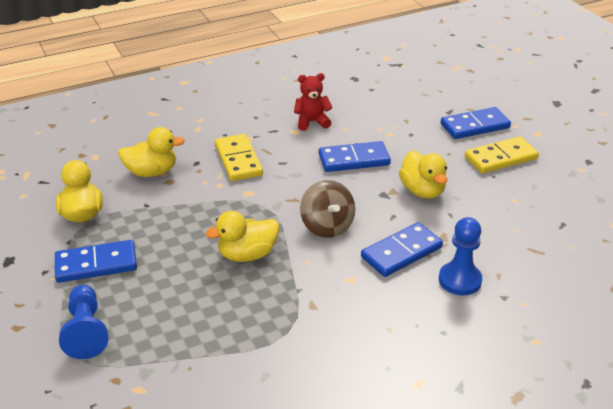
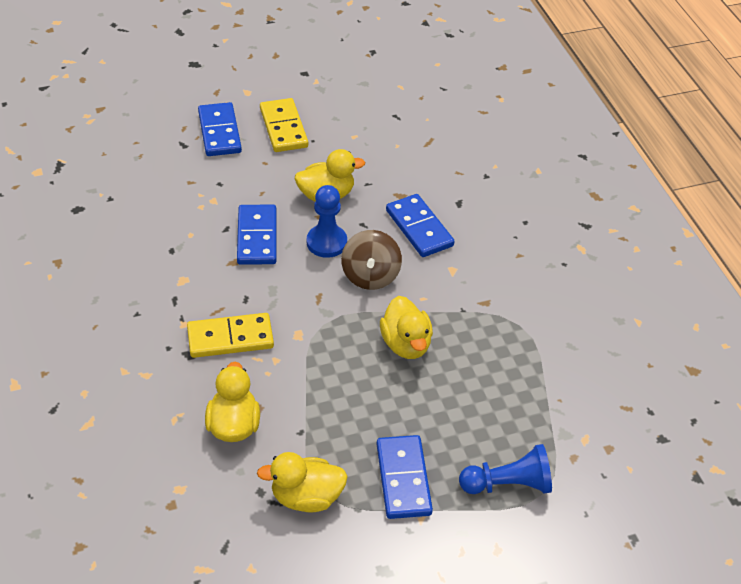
camera: 85 degrees left, 10 degrees up
red teddy bear [294,73,333,131] -> none
brown spinning top [300,180,355,238] -> brown spinning top turned 105 degrees clockwise [341,230,402,290]
blue pawn [439,217,482,295] -> blue pawn moved to [307,185,347,258]

